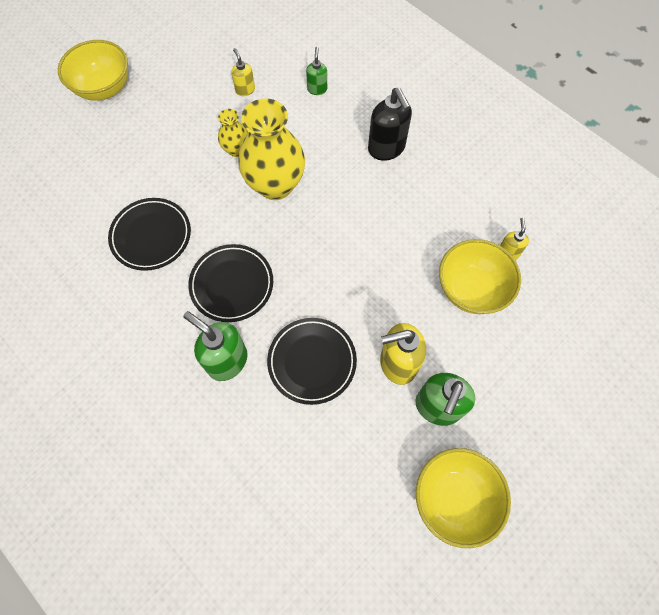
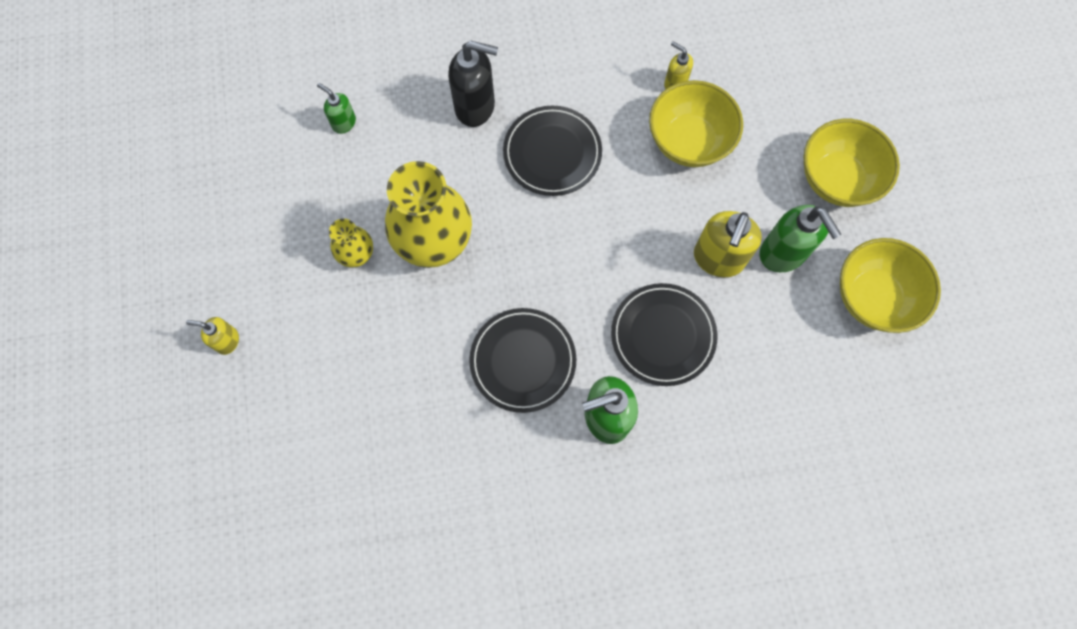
camera: 55 degrees left, 5 degrees up
yellow bowl [58,40,128,101] -> yellow bowl moved to [803,119,900,207]
black plate [108,198,191,271] -> black plate moved to [503,106,602,196]
yellow soap dispenser [232,48,255,96] -> yellow soap dispenser moved to [186,317,239,355]

